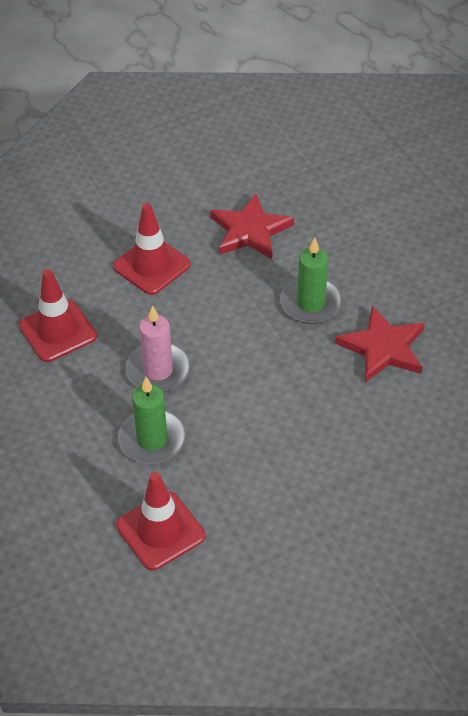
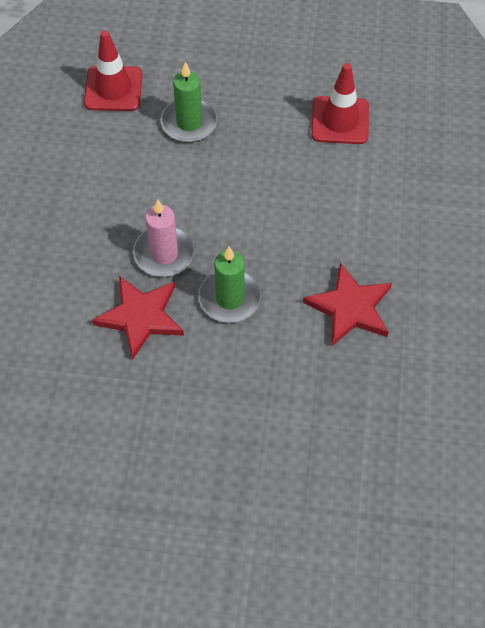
camera: 125 degrees right, 10 degrees up
red traffic cone [113,203,191,295] -> none
pink candle [125,305,191,392] -> pink candle moved to [133,199,195,277]

